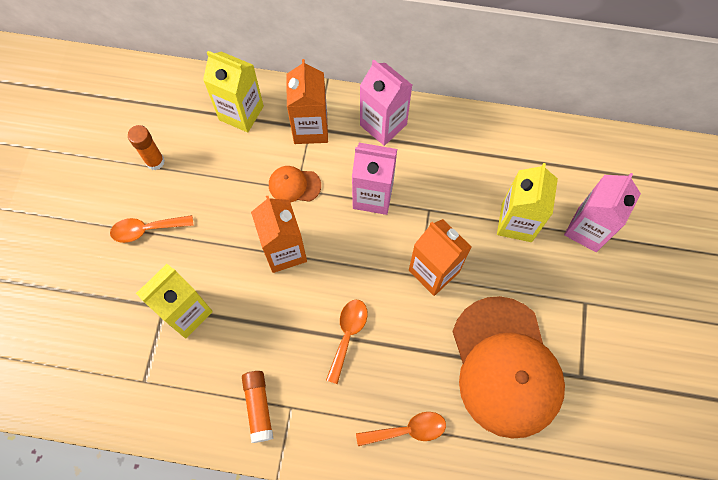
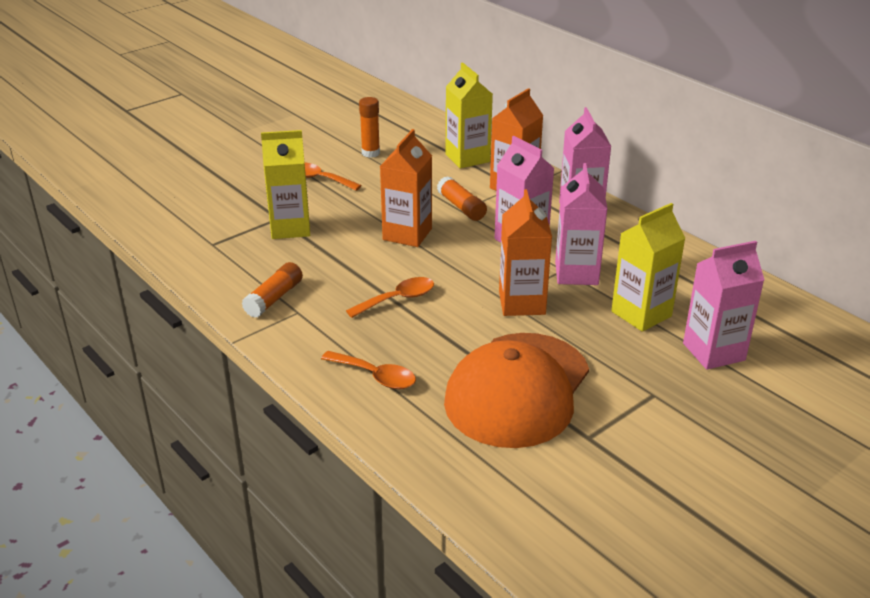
camera: 40 degrees right, 35 degrees down
orange cap [269,166,321,202] -> orange glue stick [437,176,487,221]
none -> pink carton [555,163,608,285]

